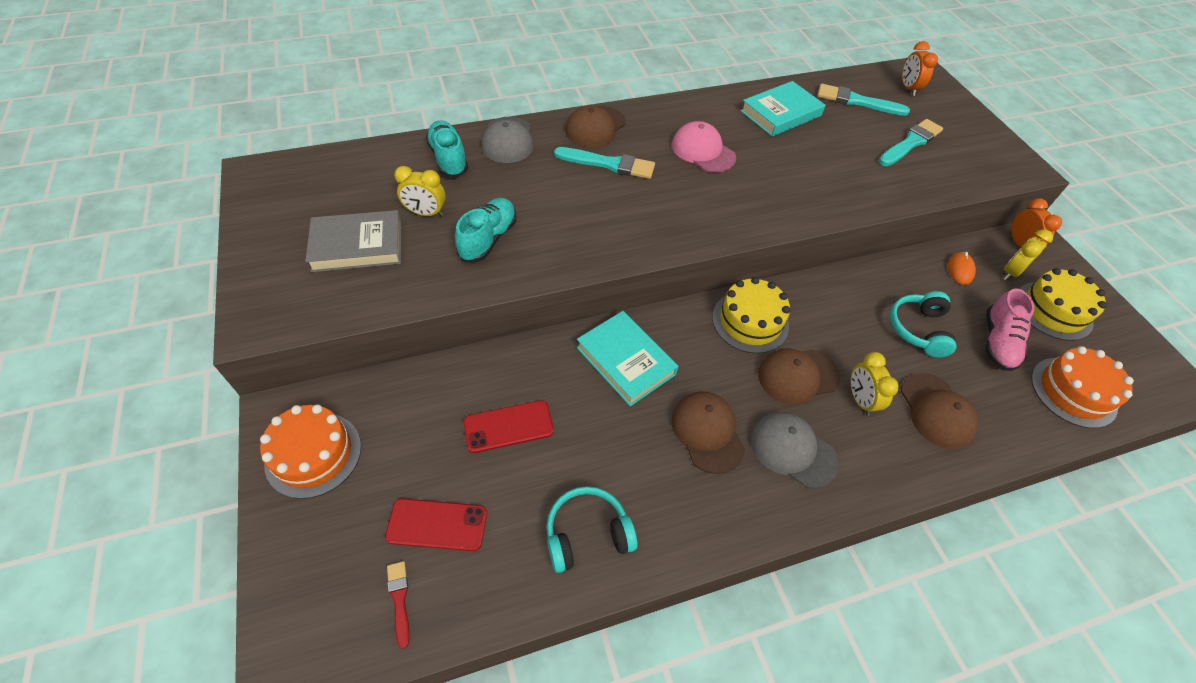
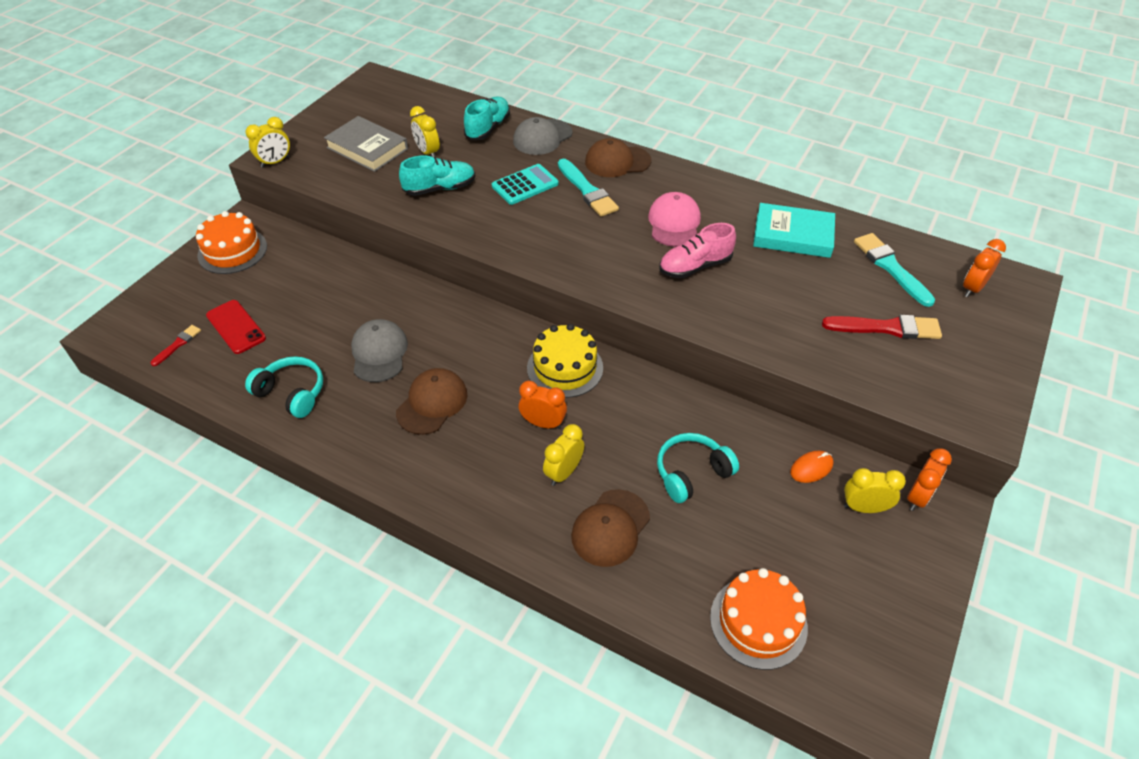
camera: 50 degrees right, 5 degrees down
red phone [463,400,554,453] -> none
turquoise book [577,311,678,406] -> none
grey cap [750,412,839,489] -> grey cap moved to [351,319,408,382]
brown cap [758,348,840,405] -> orange clock [519,381,567,429]
turquoise brush [879,119,943,166] -> red brush [822,315,942,339]
pink shoe [985,288,1034,371] -> pink shoe moved to [659,223,736,278]
yellow cake [1020,268,1107,341] -> none
none -> yellow clock [246,117,290,168]
none -> turquoise calculator [492,164,559,205]

